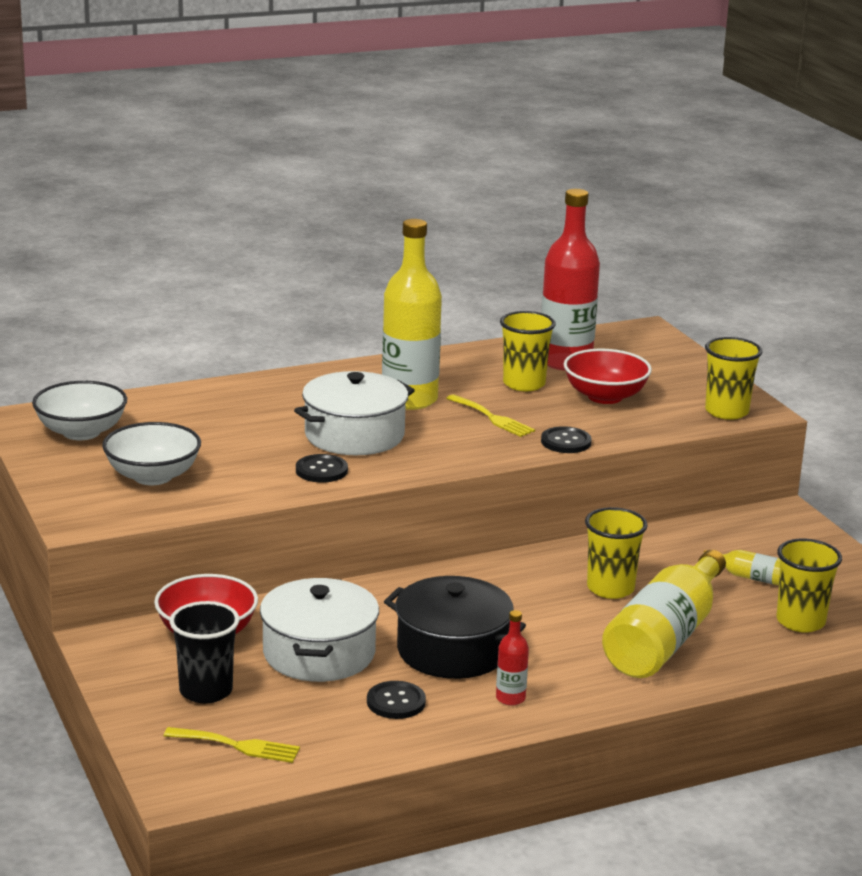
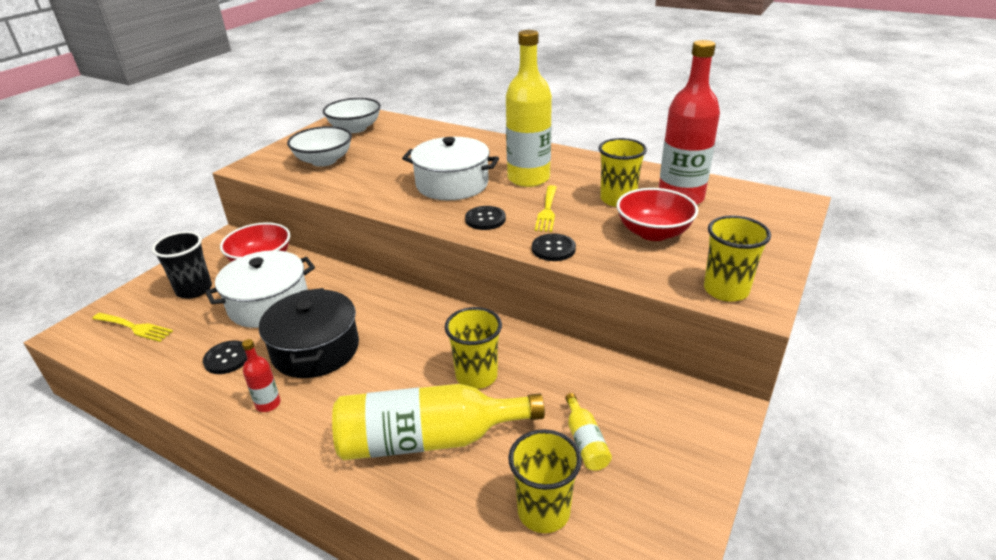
camera: 55 degrees right, 10 degrees up
yellow fork [164,727,300,763] -> yellow fork turned 45 degrees counterclockwise [92,313,173,342]
black button [296,454,348,482] -> black button moved to [465,206,506,230]

